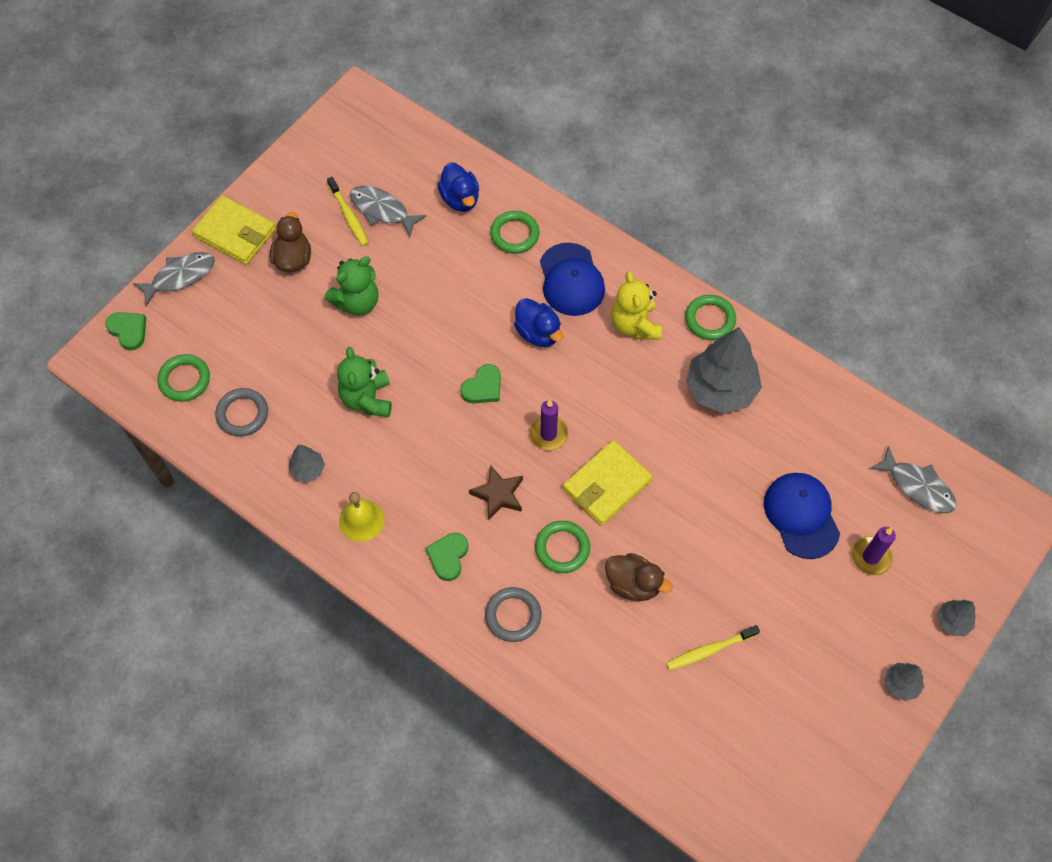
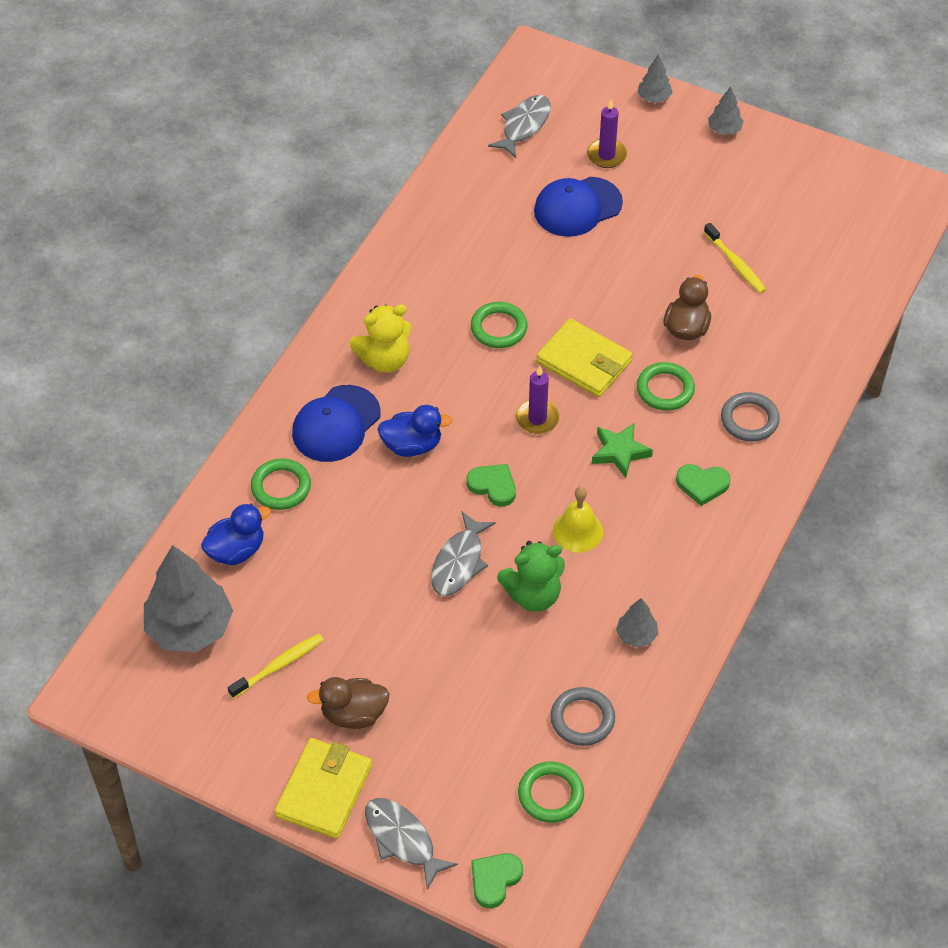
camera: 100 degrees left, 10 degrees down
green teddy bear [325,257,379,315] -> none
yellow bell [339,492,384,542] -> yellow bell moved to [553,487,603,552]
grey fish [350,186,426,237] -> grey fish moved to [431,512,496,596]
brown star [469,465,523,521] -> green star [592,422,653,478]
blue duck [514,298,563,347] -> blue duck turned 45 degrees clockwise [377,405,453,457]
blue cap [540,243,605,316] -> blue cap turned 150 degrees clockwise [292,385,381,462]
green ring [685,295,736,340] -> green ring moved to [471,302,528,348]
grey tree [686,327,762,413] -> grey tree moved to [144,545,233,652]

